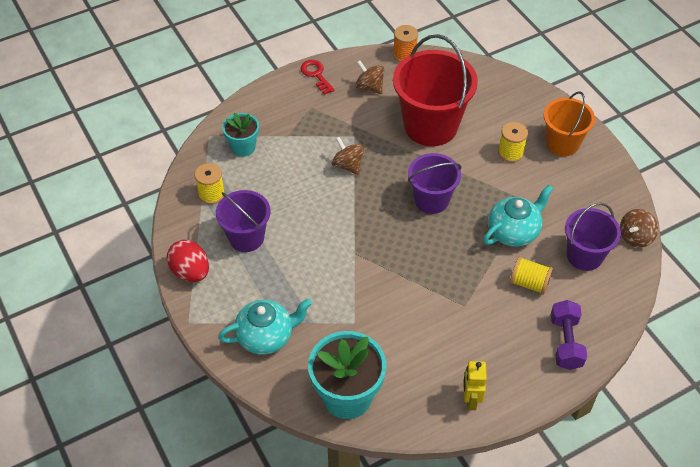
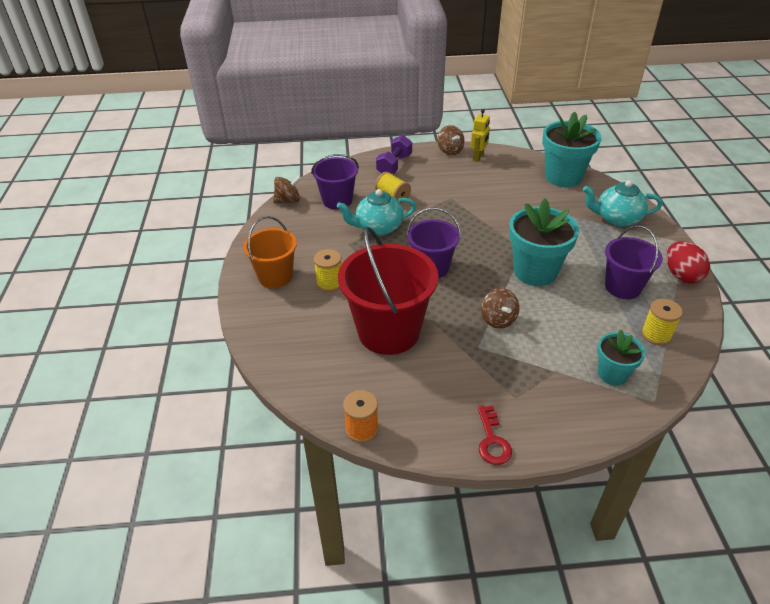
camera: 155 degrees left, 10 degrees down
brown spinning top [355,60,384,94] -> brown spinning top moved to [437,125,465,155]
none -> turquoise flower pot [509,198,579,286]

